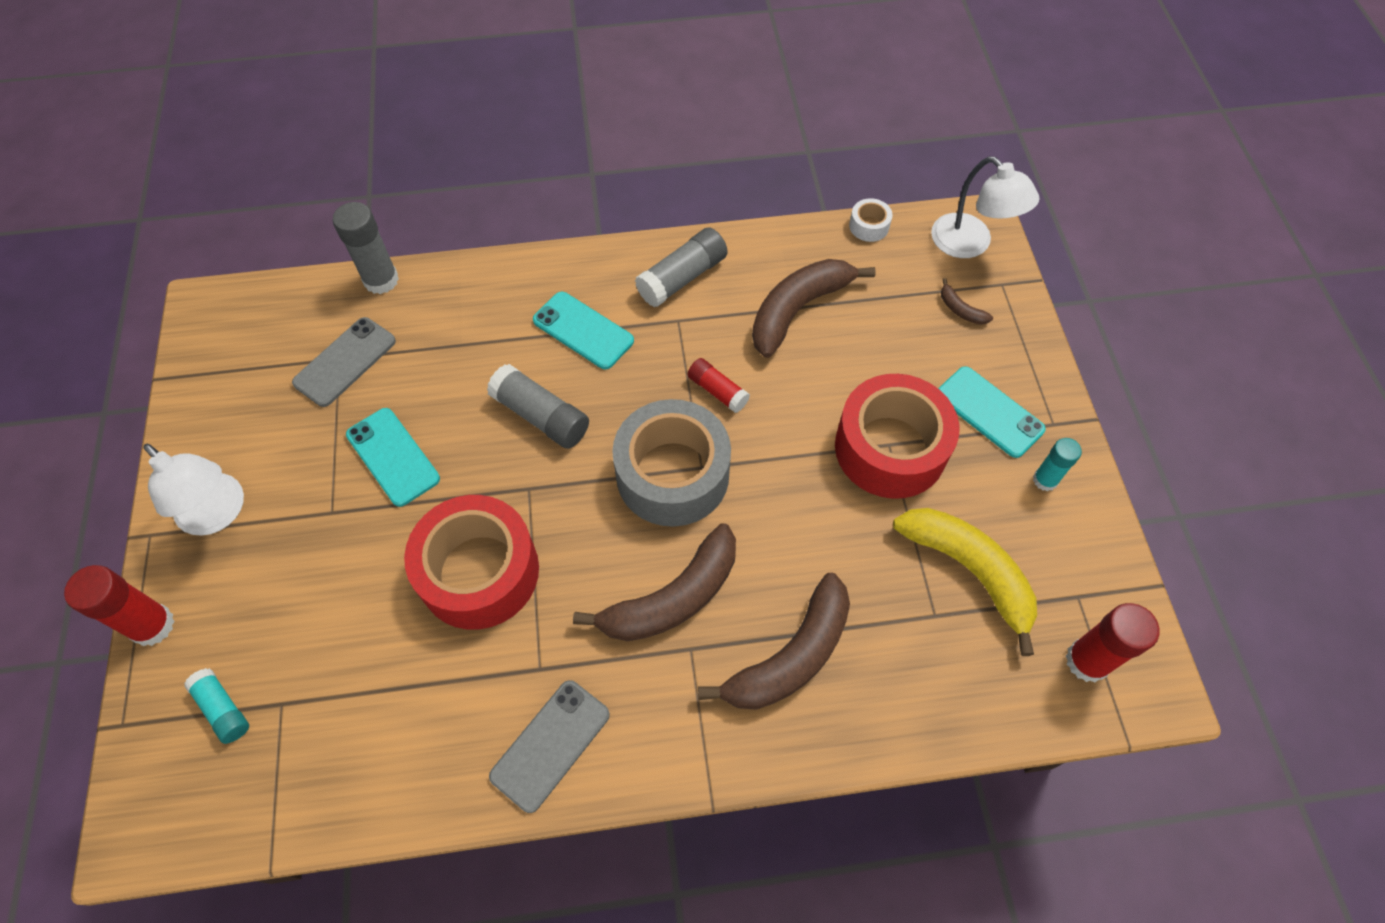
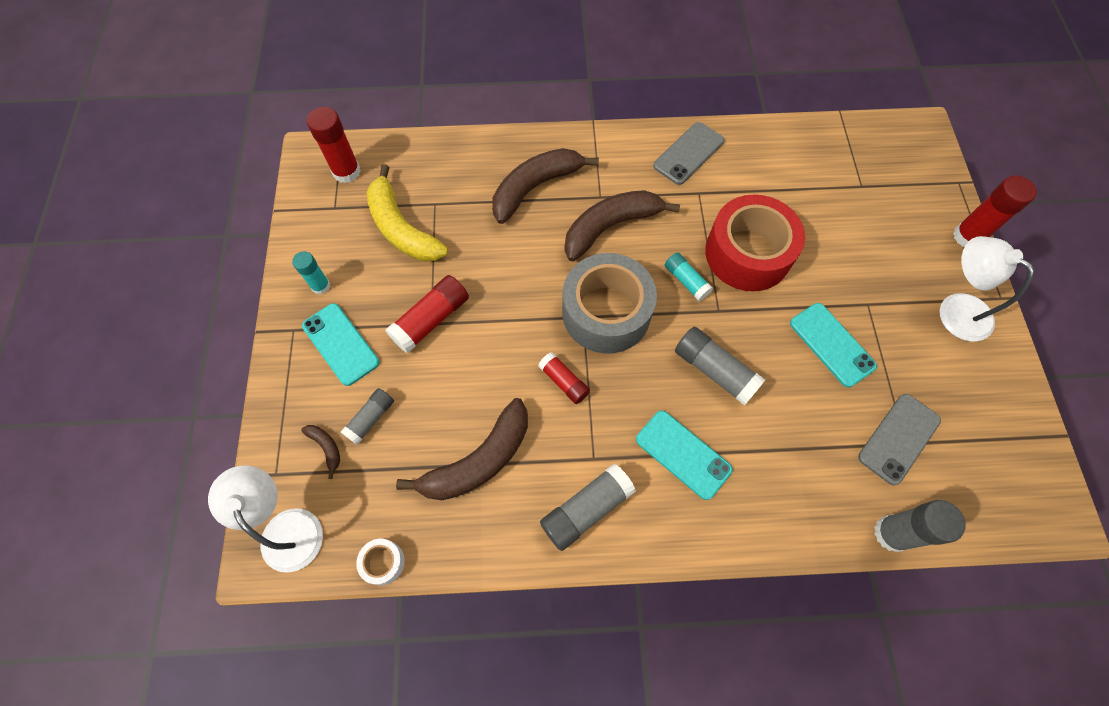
camera: 175 degrees left, 5 degrees up
turquoise glue stick [184,668,249,744] -> turquoise glue stick moved to [665,252,713,301]
red tape [835,374,960,499] -> red glue stick [386,275,469,353]
none -> grey glue stick [341,388,394,445]

